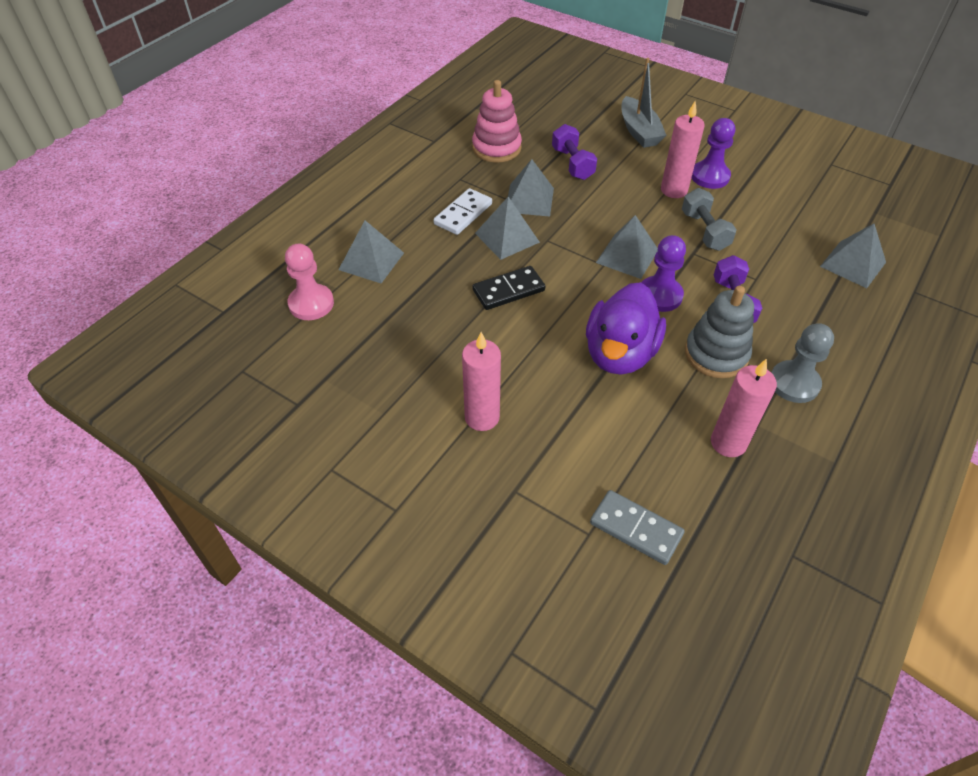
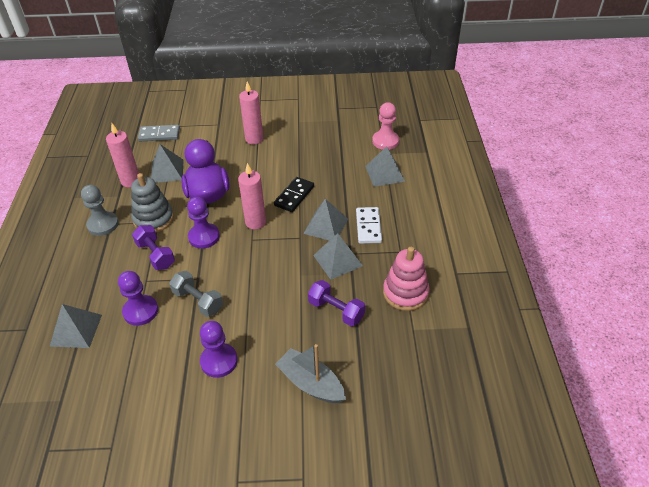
camera: 145 degrees right, 5 degrees down
grey pyramid [596,215,658,279] -> grey pyramid moved to [151,144,183,183]
pink candle [661,101,705,198] -> pink candle moved to [238,163,266,230]
none -> purple pawn [118,271,158,326]

